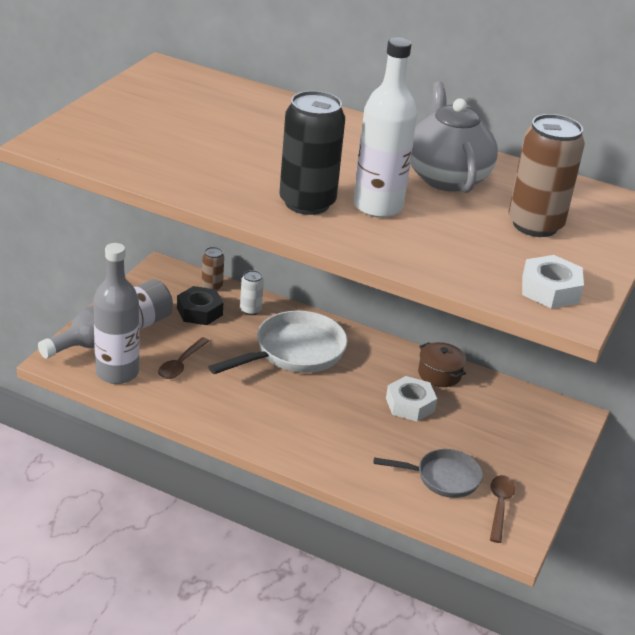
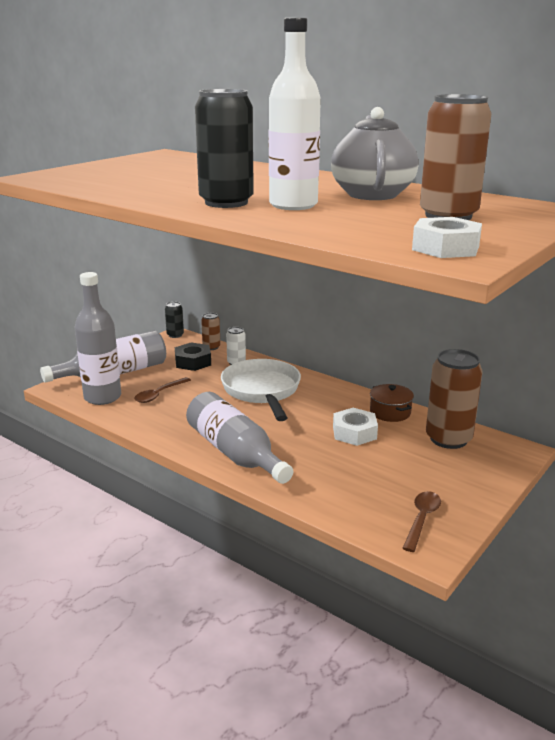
camera: 15 degrees right, 10 degrees down
white pan [209,311,348,374] -> white pan turned 75 degrees counterclockwise [221,359,301,421]
grey pan [374,449,483,498] -> none
none -> black can [165,302,184,338]
none -> grey bottle [186,392,293,484]
none -> brown can [426,349,483,449]

